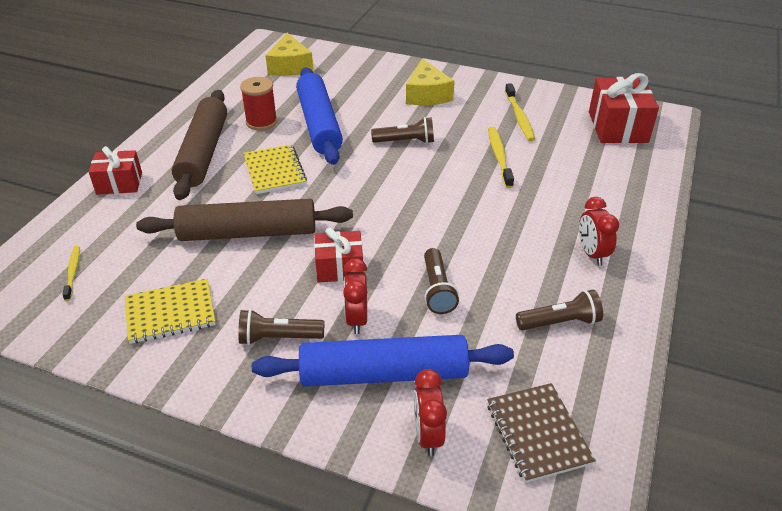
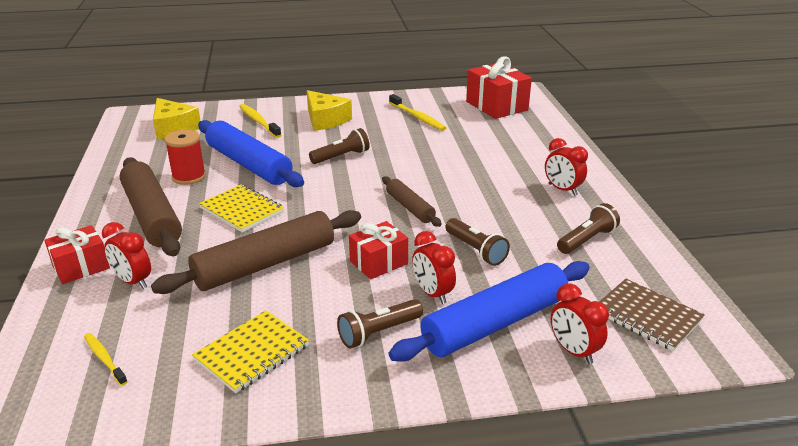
camera: 30 degrees left, 10 degrees down
yellow toothbrush [488,127,514,188] -> yellow toothbrush moved to [239,104,281,138]
none -> red clock [102,222,151,289]
none -> brown rolling pin [382,176,442,227]

